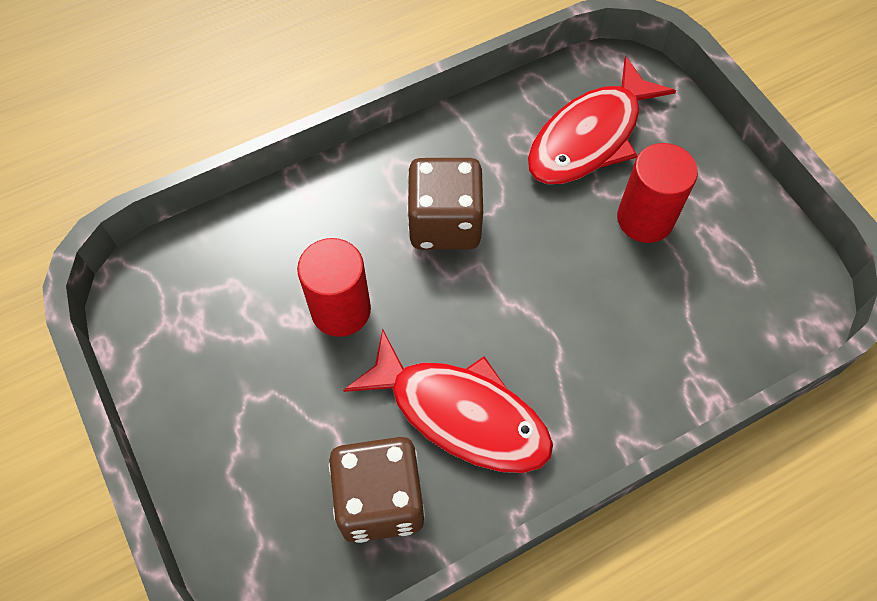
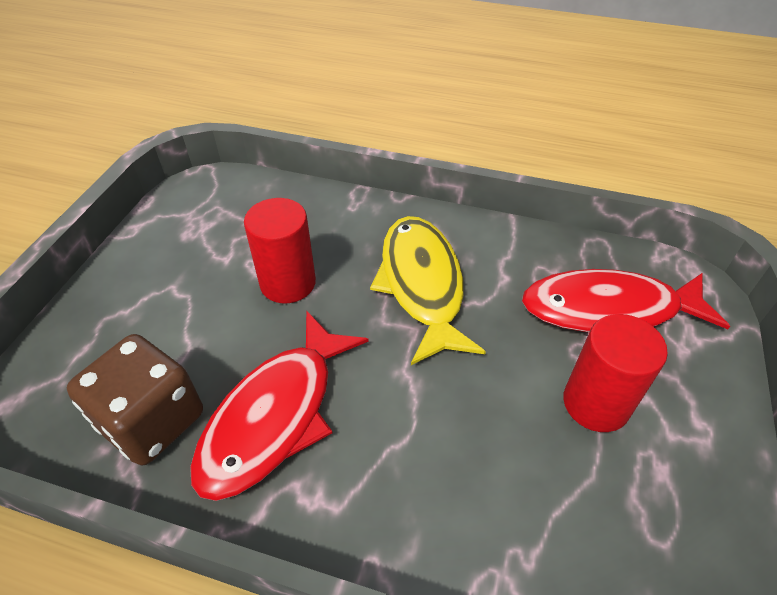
camera: 45 degrees right, 15 degrees down
red fish [343,329,553,473] -> red fish turned 45 degrees clockwise [190,310,369,501]
brown dice [407,158,483,250] -> yellow fish [370,216,486,365]

